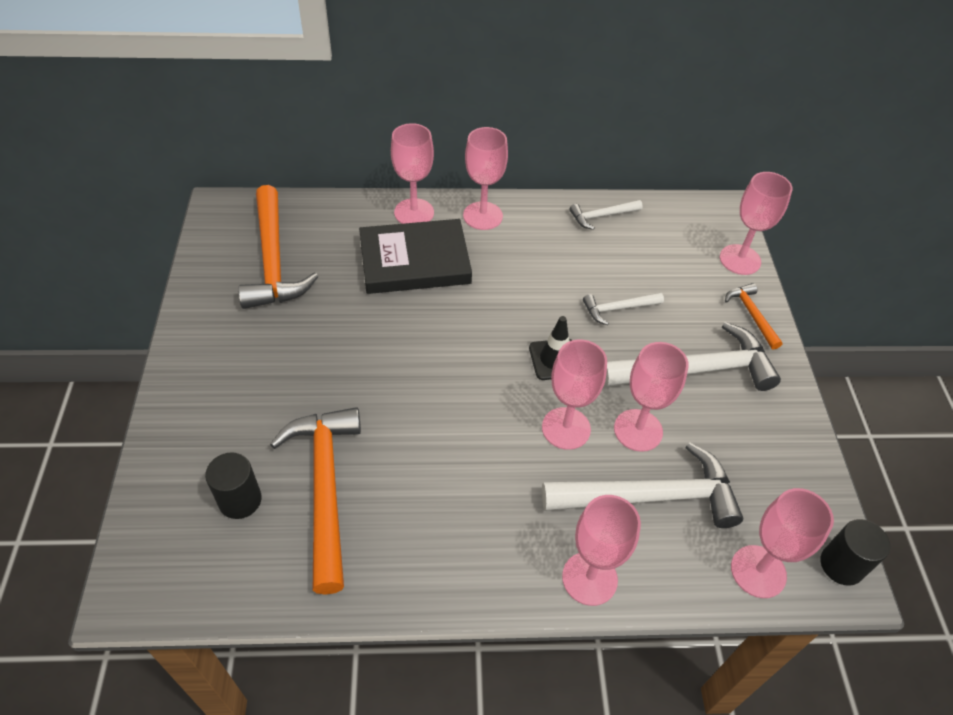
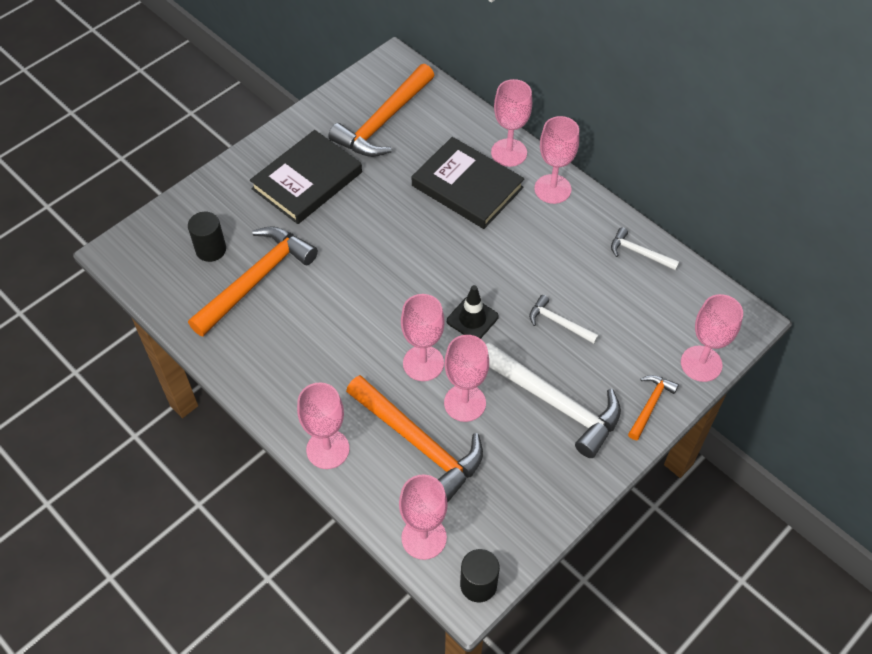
camera: 50 degrees right, 5 degrees up
white hammer [542,442,743,528] -> orange hammer [346,375,483,503]
none -> black book [250,130,362,224]

